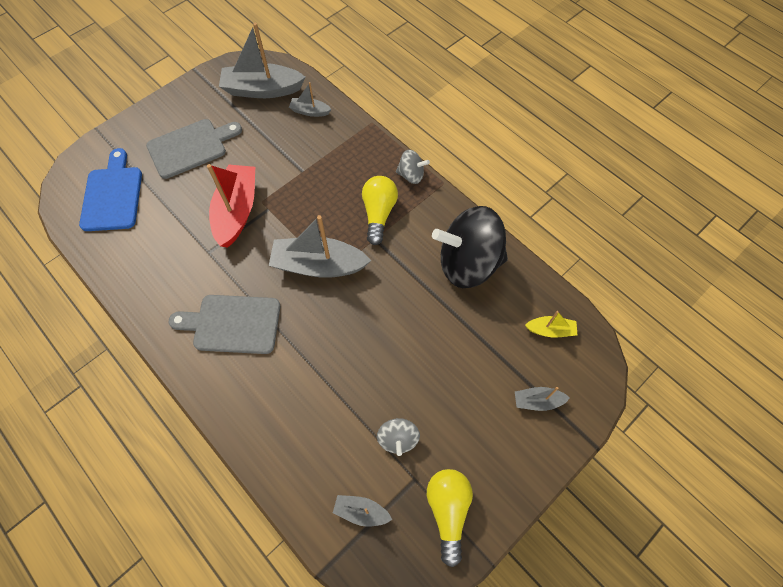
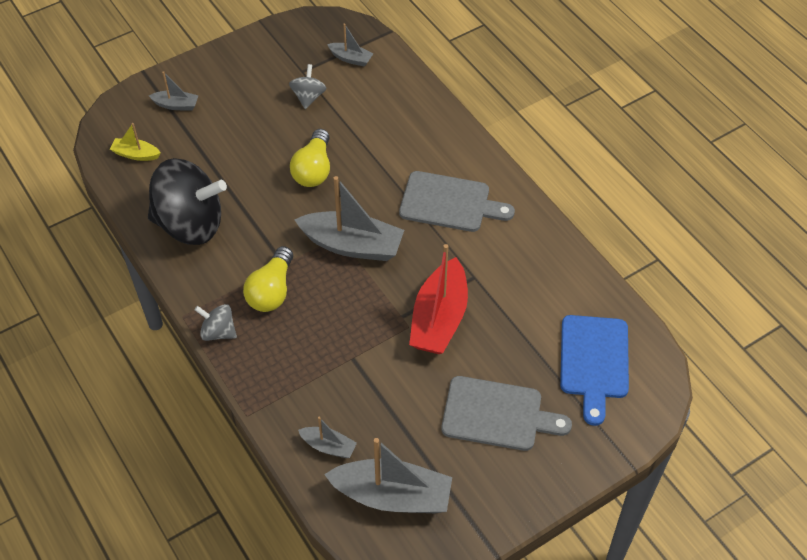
camera: 170 degrees left, 10 degrees down
grey cutting board [146,119,242,179] -> grey cutting board turned 150 degrees counterclockwise [441,376,572,451]
yellow light bulb [427,469,473,567] -> yellow light bulb moved to [290,129,330,187]

